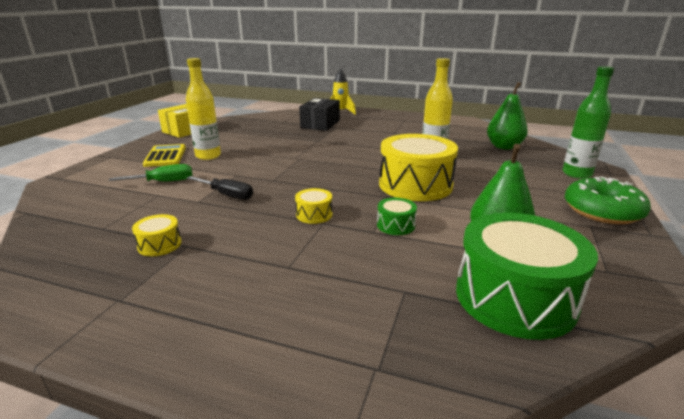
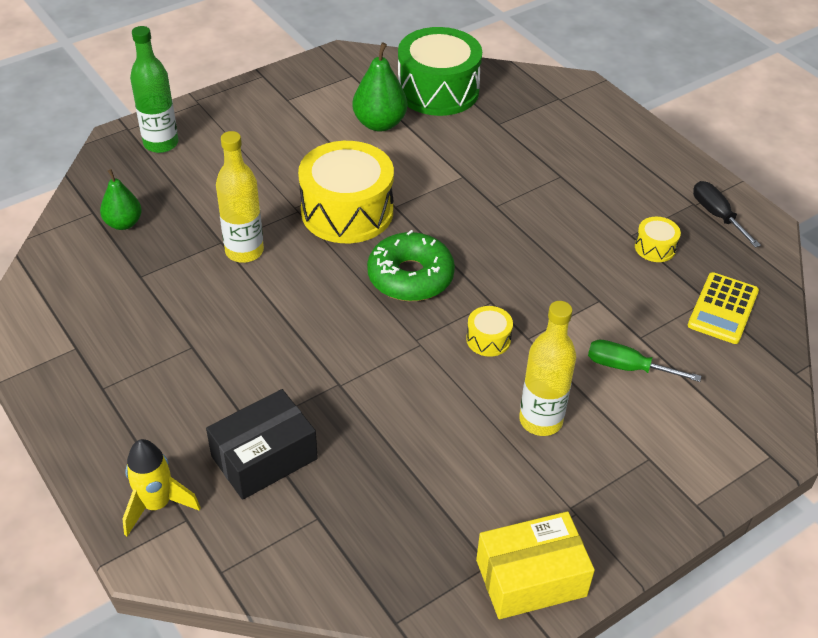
camera: 145 degrees left, 20 degrees up
yellow calculator [143,144,186,167] -> yellow calculator moved to [688,272,759,344]
black screwdriver [187,176,253,200] -> black screwdriver moved to [693,181,761,248]
yellow drum [295,188,332,224] -> yellow drum moved to [466,306,513,357]
green drum [377,198,417,235] -> none
green pear [487,82,528,149] -> green pear [100,169,142,230], size x0.66
green donut [565,176,651,224] -> green donut moved to [367,230,455,301]

